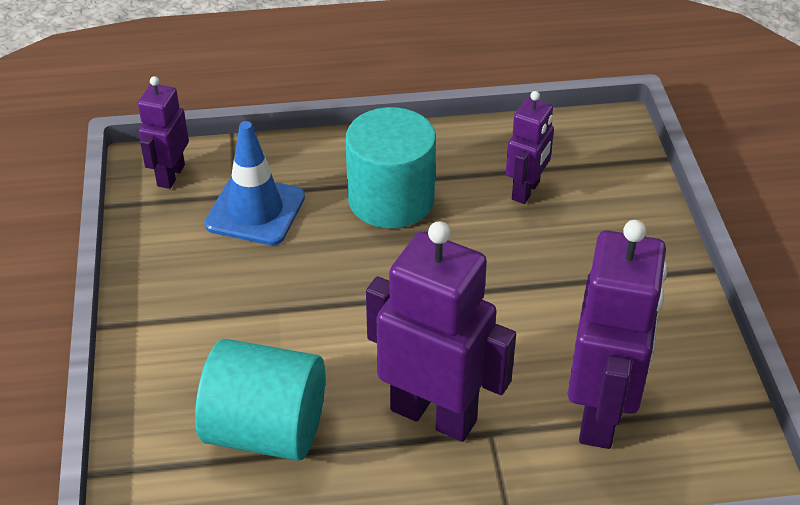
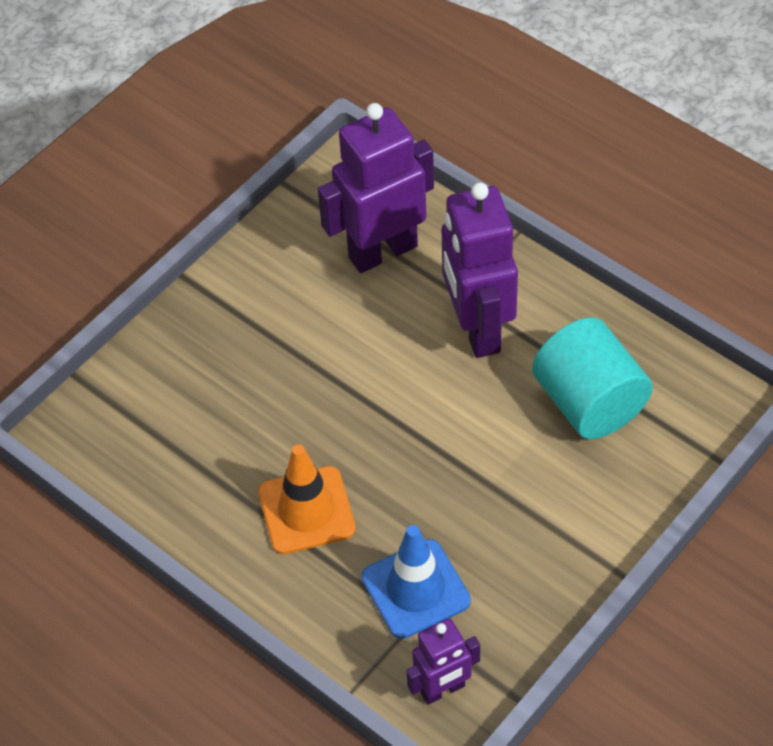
camera: 130 degrees left, 10 degrees up
turquoise cylinder [345,107,436,228] -> orange traffic cone [258,444,356,554]
purple robot [506,91,554,204] -> none

